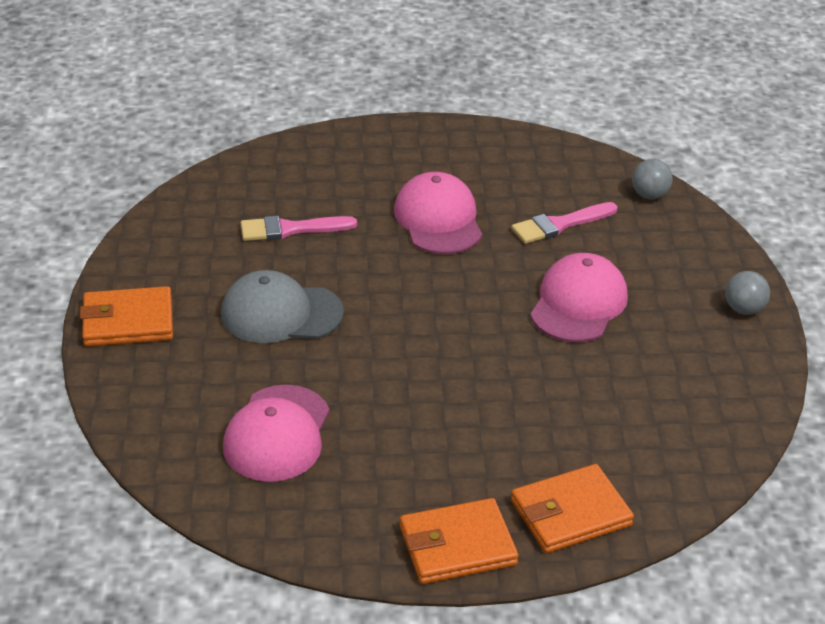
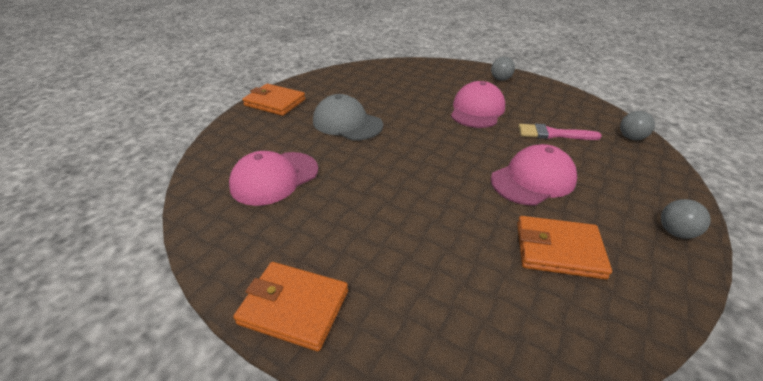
camera: 35 degrees right, 0 degrees up
pink brush [240,216,357,241] -> none
orange wallet [511,464,634,553] -> orange wallet moved to [517,216,612,280]
none -> grey ball [491,57,515,81]

